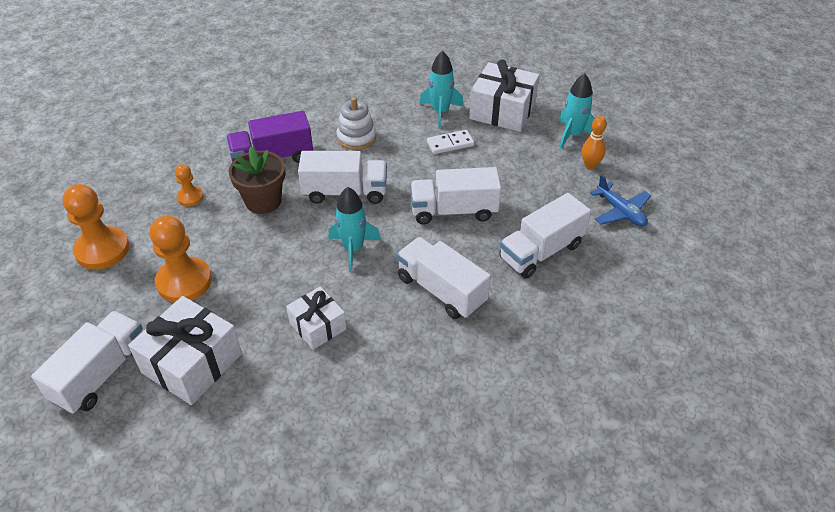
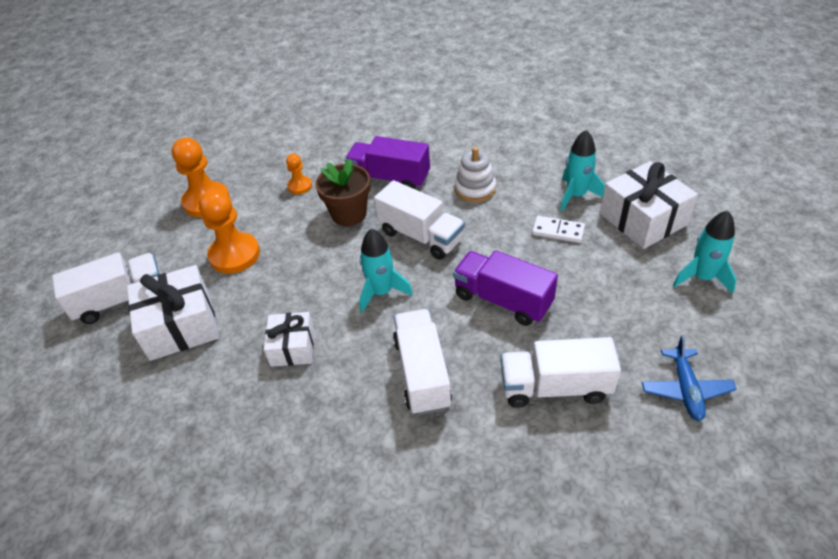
camera: 40 degrees right, 0 degrees up
white truck [410,167,501,224] -> purple truck [453,250,558,326]
orange bowling pin [582,116,607,169] -> none

